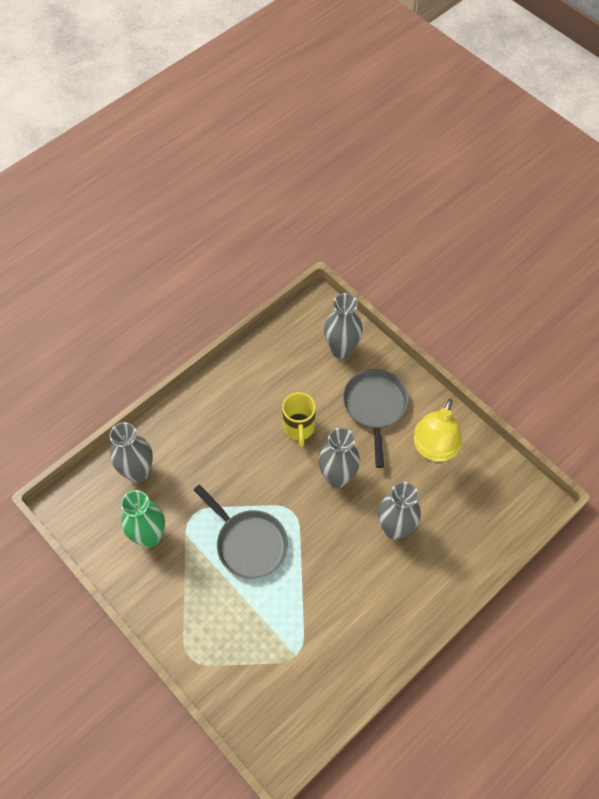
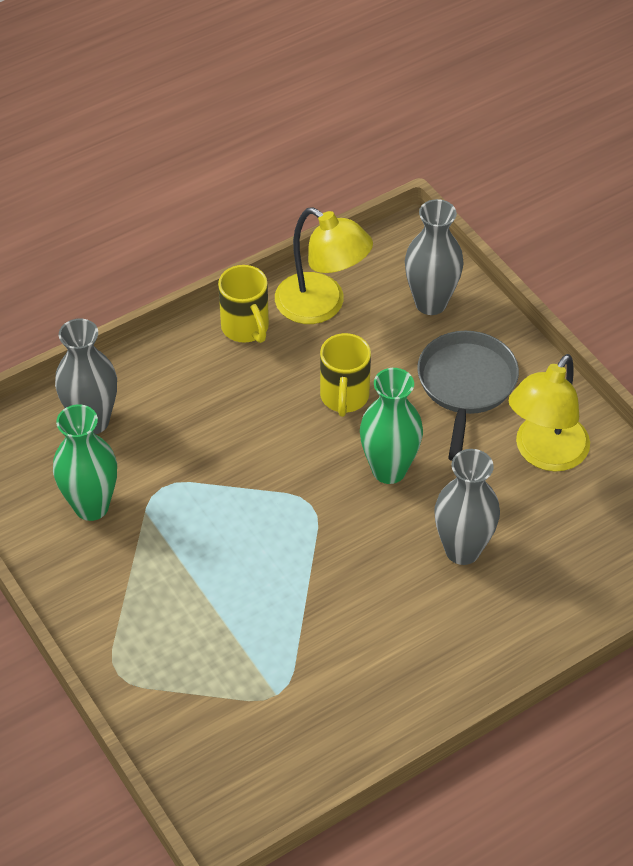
camera: 10 degrees right, 10 degrees down
grey pan [194,485,288,579] -> none
grey vase [318,428,360,488] -> green vase [360,368,423,484]
none -> yellow mug [218,265,269,343]
none -> yellow lamp [275,207,373,324]

